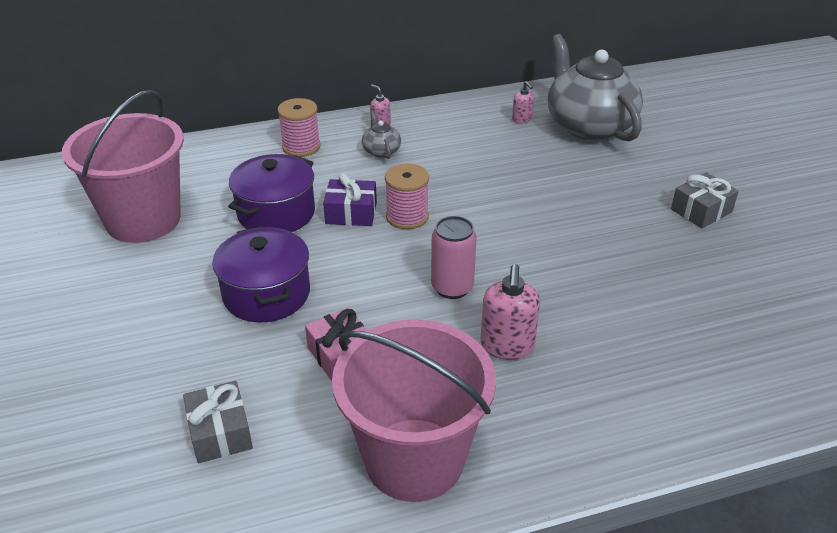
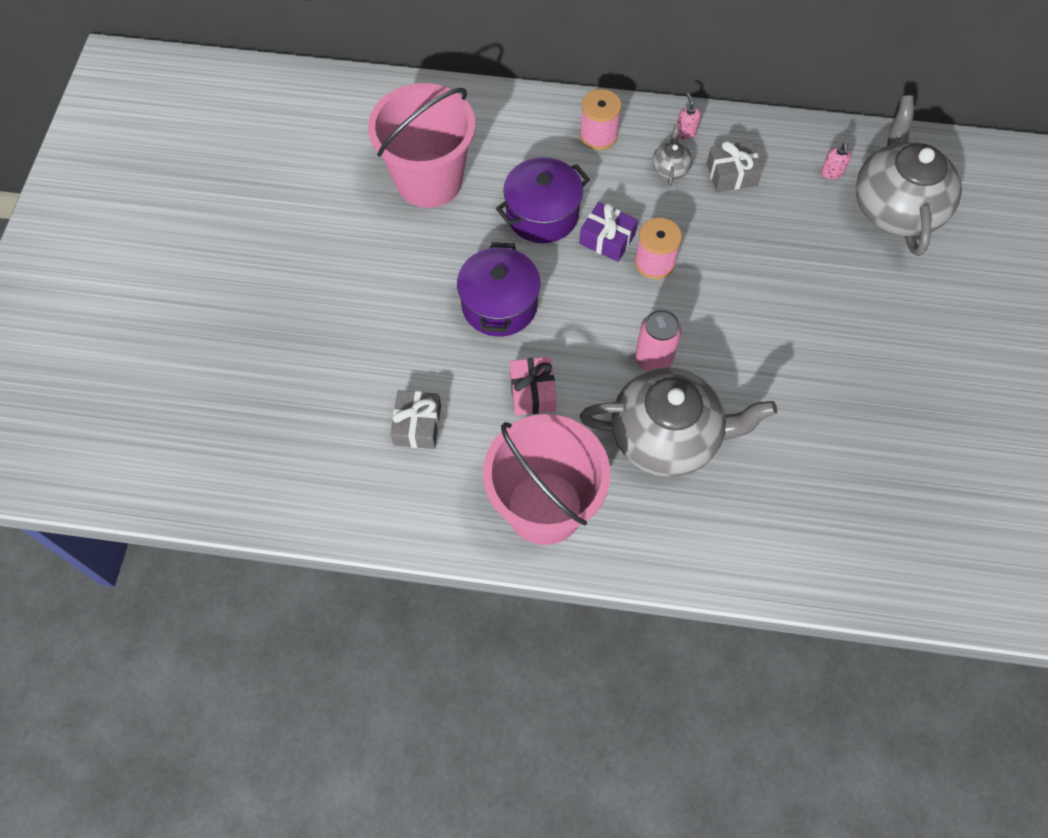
camera: 25 degrees right, 25 degrees up
pink soap dispenser [481,264,540,360] -> grey teapot [580,368,777,477]
grey gift [671,173,739,228] -> grey gift moved to [707,141,763,192]

